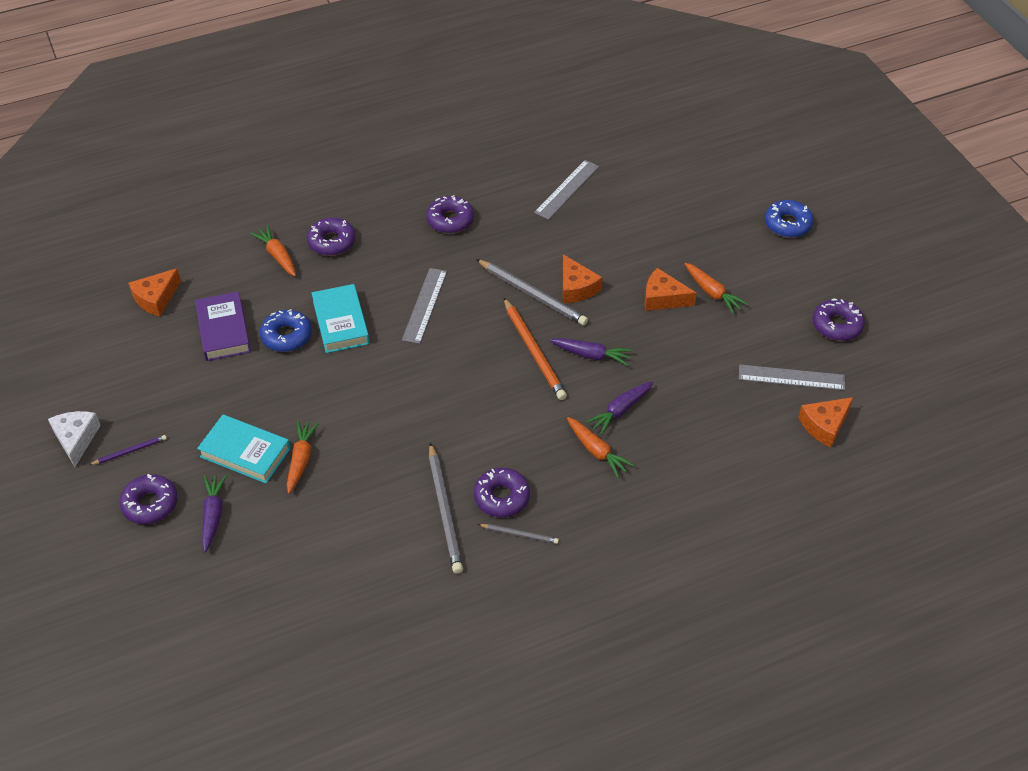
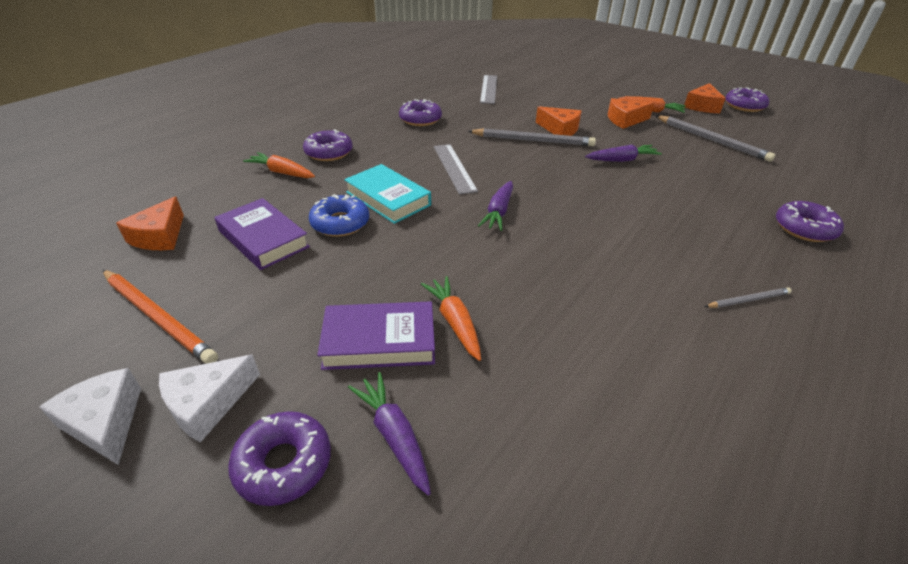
camera: 30 degrees left, 10 degrees down
purple pencil [89,435,167,465] -> white cheese [159,354,260,443]
turquoise book [197,414,291,483] -> purple book [317,302,435,370]
grey pencil [429,442,463,574] -> grey pencil moved to [655,115,775,162]
purple donut [474,468,530,517] -> purple donut moved to [776,201,844,242]
orange pencil [504,298,567,400] -> orange pencil moved to [103,270,218,364]
orange carrot [567,417,635,478] -> none
purple carrot [585,381,653,435] -> purple carrot moved to [478,181,513,231]
grey ruler [739,365,845,391] -> none
blue donut [765,200,813,238] -> none
orange cheese [798,397,853,447] -> orange cheese moved to [684,83,726,113]

